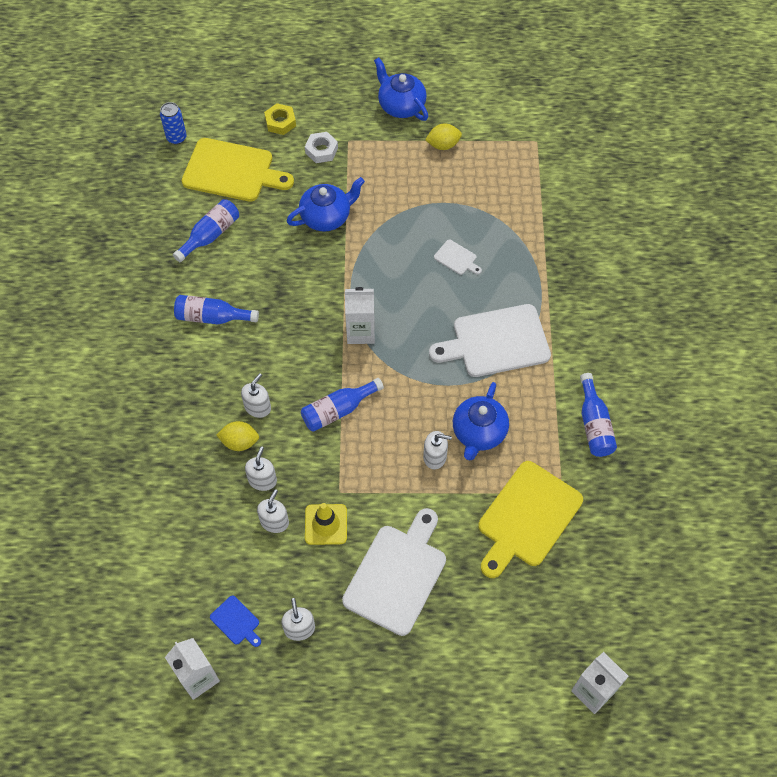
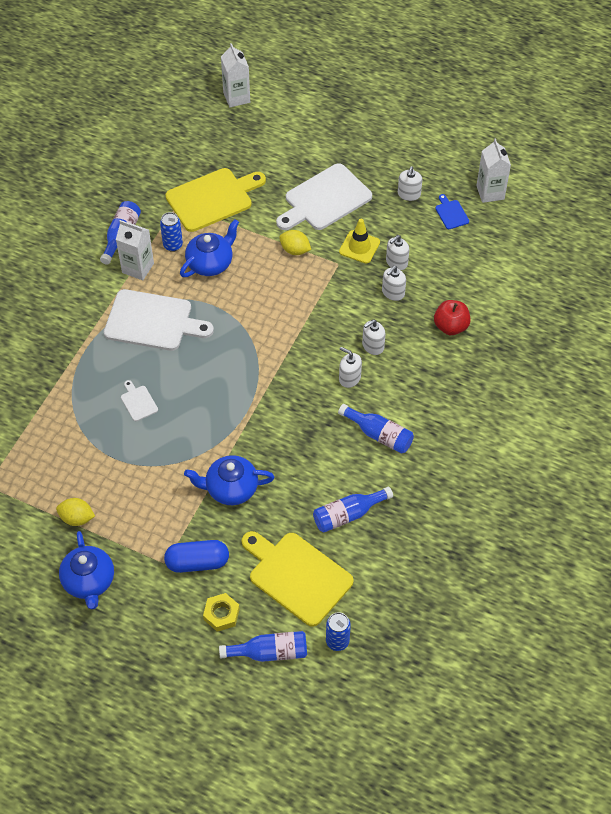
camera: 155 degrees left, 5 degrees down
yellow lemon [216,421,259,451] -> yellow lemon moved to [279,230,311,255]
blue bottle [301,378,384,432] -> blue bottle moved to [219,631,307,662]
white nut [305,132,338,163] -> blue capsule [164,540,229,573]
white carton [345,287,375,344] -> white carton moved to [116,220,154,280]
white soap dispenser [423,431,452,469] -> white soap dispenser moved to [339,347,362,388]
none -> blue can [160,212,183,252]
none -> red apple [434,300,471,335]

